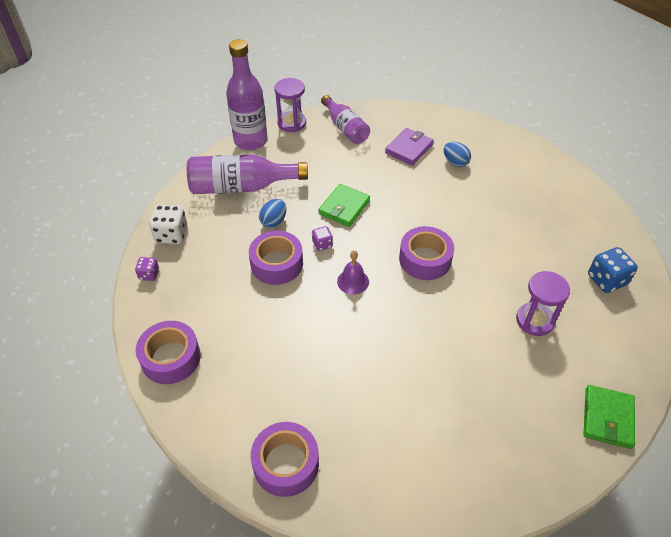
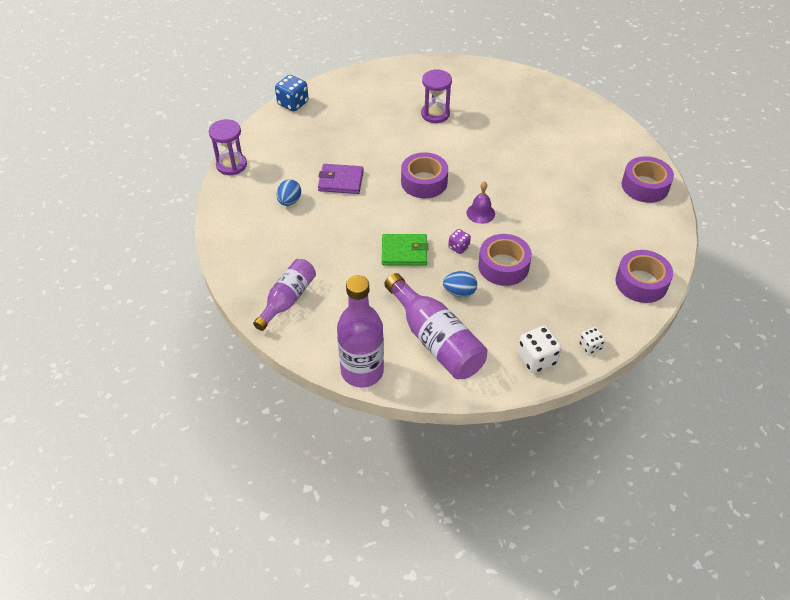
camera: 120 degrees left, 0 degrees up
purple dice [135,257,159,281] -> white dice [579,327,605,354]
purple hourglass [274,78,306,132] -> purple hourglass moved to [209,119,247,175]
purple wallet [385,128,434,166] -> purple wallet moved to [318,164,364,194]
green wallet [583,385,635,449] -> none
blue dice [588,247,638,293] -> blue dice moved to [275,75,309,111]

